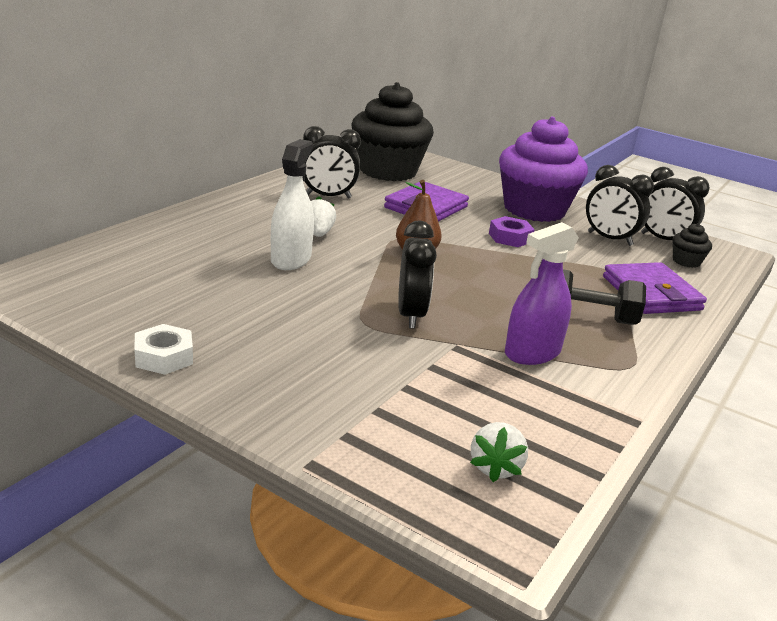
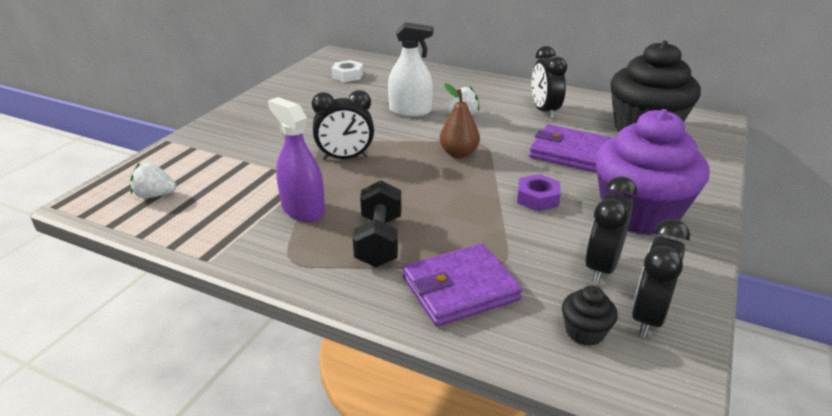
camera: 85 degrees right, 5 degrees up
white nut [134,324,193,375] -> white nut moved to [331,60,363,82]

